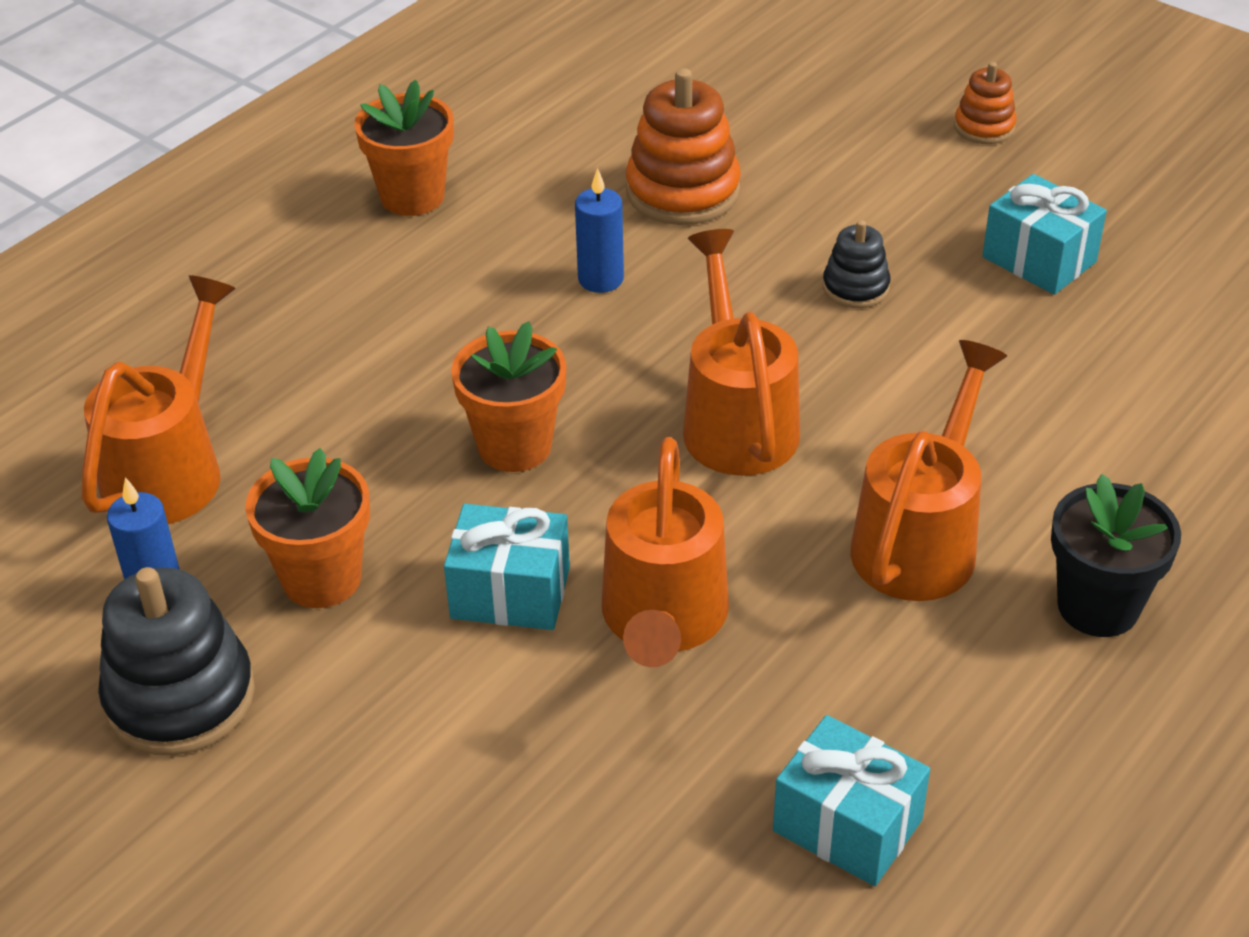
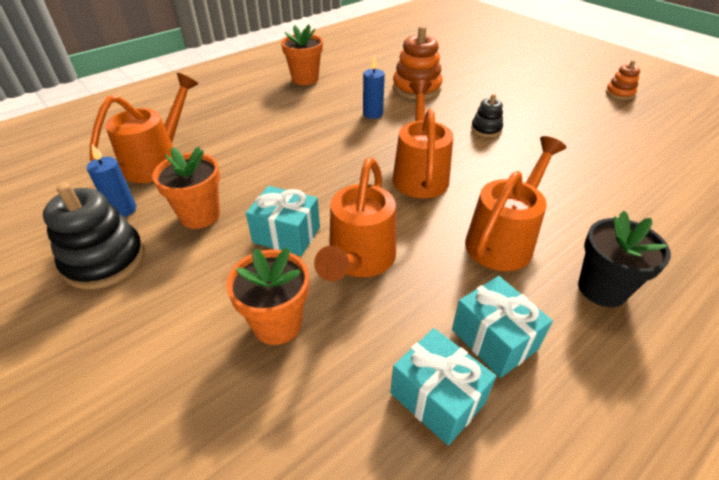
camera: 10 degrees right, 0 degrees up
orange flower pot [451,321,566,472] -> orange flower pot moved to [226,247,309,345]
orange stacking toy [954,62,1017,144] -> orange stacking toy moved to [606,60,640,100]
turquoise gift [982,174,1107,295] -> turquoise gift moved to [452,276,553,378]

